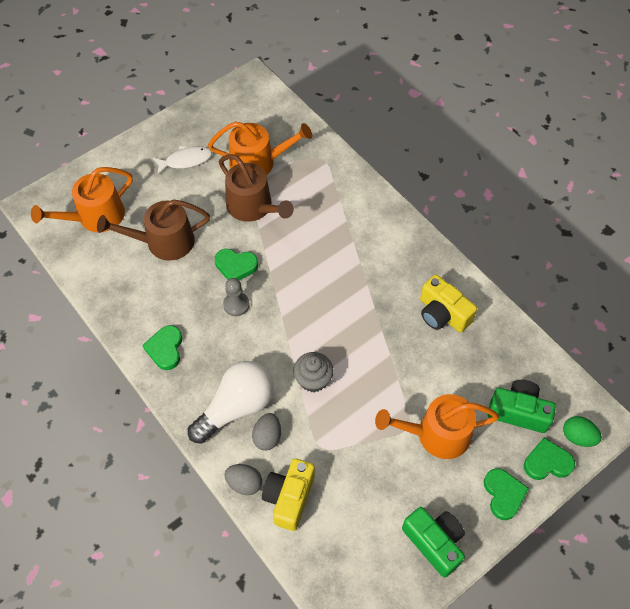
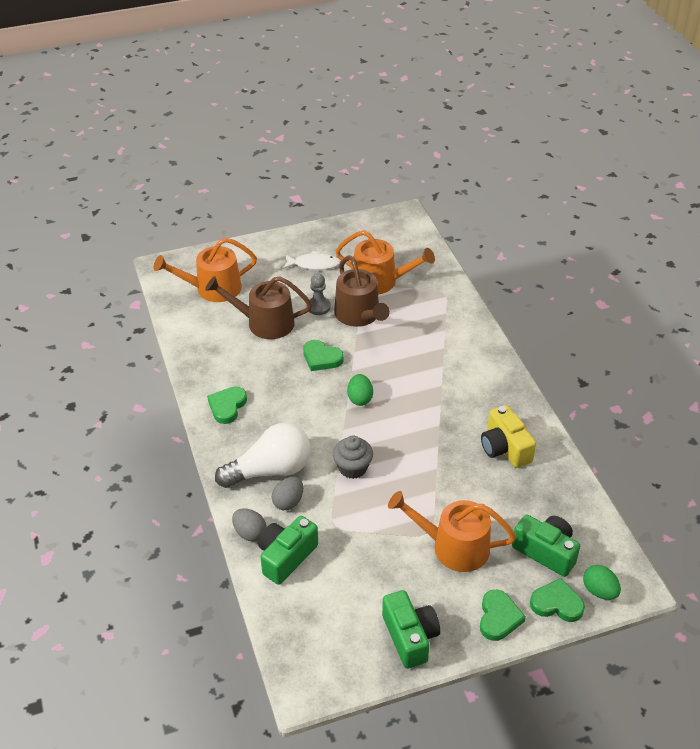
camera: 20 degrees right, 15 degrees down
grey pawn [223,278,250,316] -> grey pawn moved to [309,274,331,315]
yellow camera [262,458,315,531] -> green camera [258,516,318,585]
none -> green egg [347,374,373,406]

